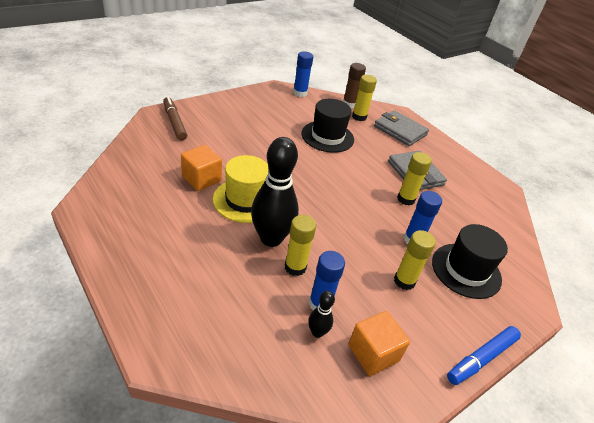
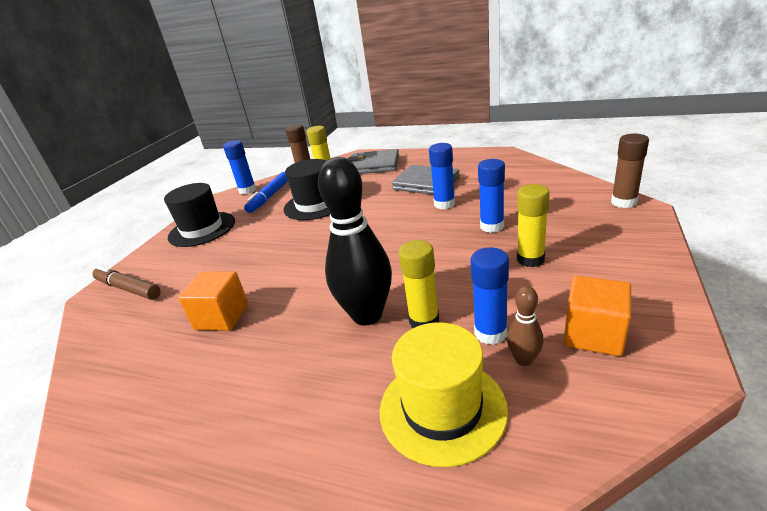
camera: 25 degrees left, 10 degrees down
yellow hat [213,155,269,223] -> yellow hat moved to [380,322,508,467]
black bowling pin [308,291,335,338] -> brown bowling pin [507,286,544,366]
yellow glue stick [397,152,432,205] -> blue glue stick [429,143,455,209]
black hat [432,224,508,299] -> black hat moved to [164,183,235,247]
blue marker [447,326,521,385] -> blue marker moved to [244,172,288,213]
none -> brown glue stick [611,134,649,208]

